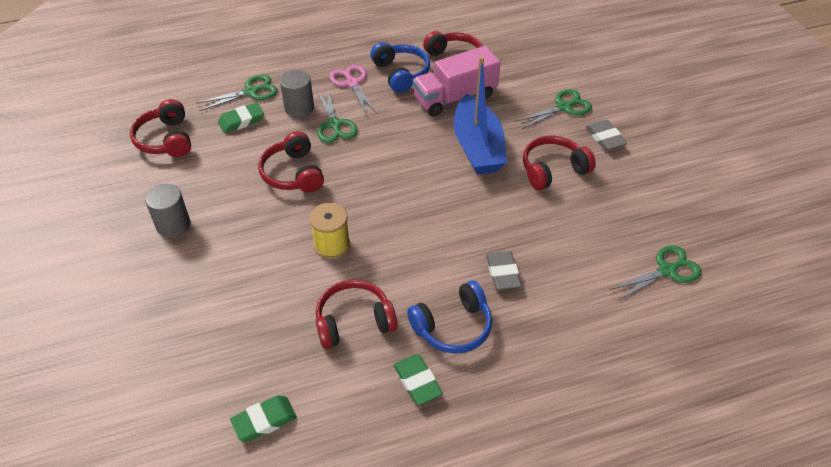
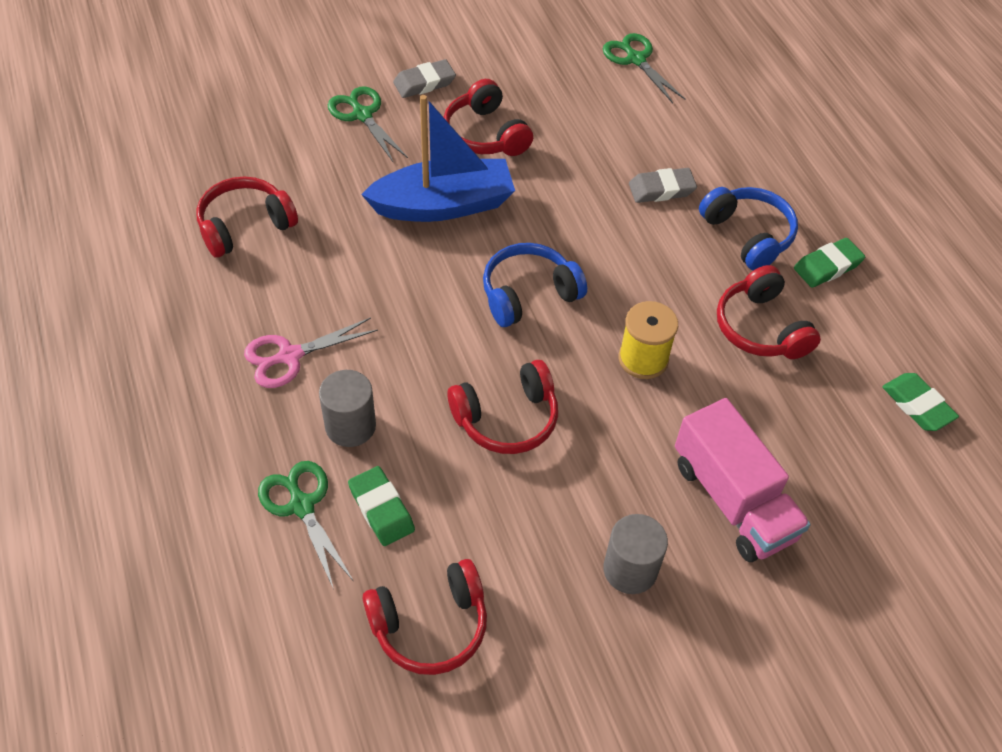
camera: 95 degrees left, 5 degrees up
green scissors [317,90,358,143] -> none
blue headphones [370,42,430,93] -> blue headphones moved to [483,243,587,327]
pink truck [413,46,500,116] -> pink truck moved to [675,398,811,562]

